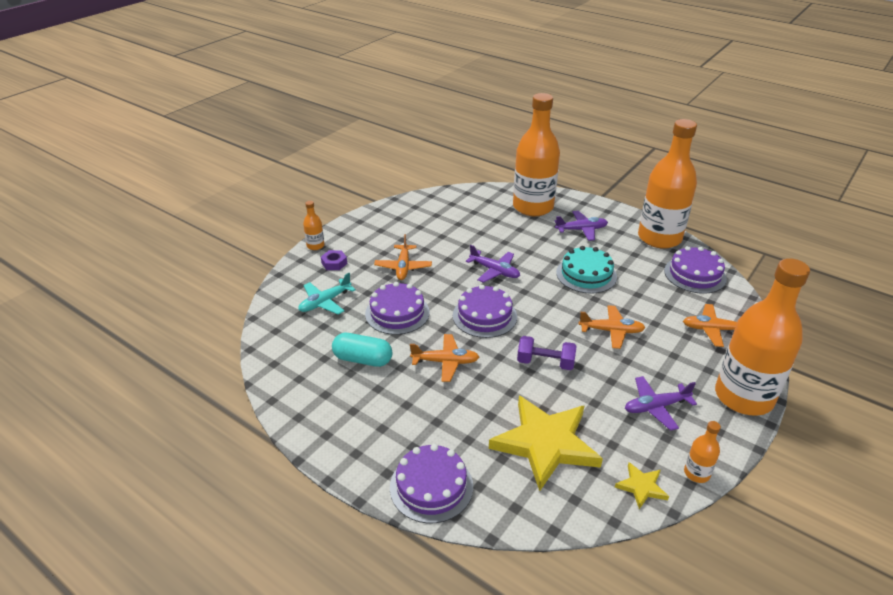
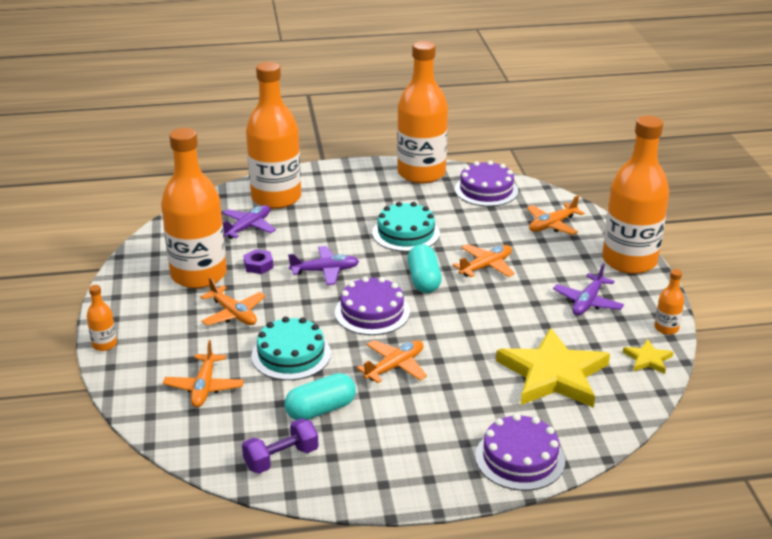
camera: 45 degrees left, 5 degrees down
turquoise plane [298,273,356,314] -> orange plane [163,340,244,407]
purple nut [321,250,347,270] -> purple nut moved to [243,249,273,274]
purple cake [365,282,430,335] -> turquoise cake [251,316,331,380]
purple dumbbell [517,336,576,370] -> purple dumbbell moved to [242,418,319,474]
purple plane [555,211,608,241] -> purple plane moved to [222,205,276,239]
none -> orange bottle [161,128,227,288]
none -> turquoise capsule [408,244,442,293]

